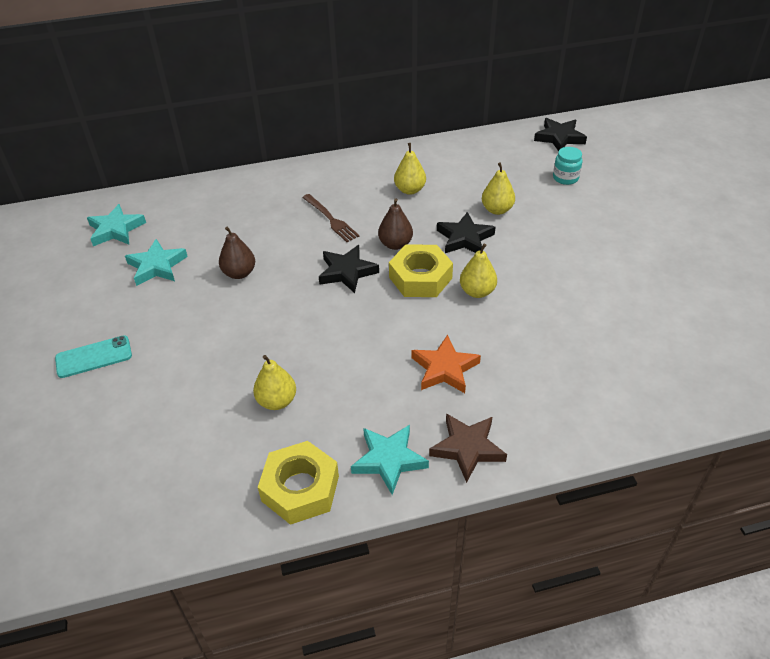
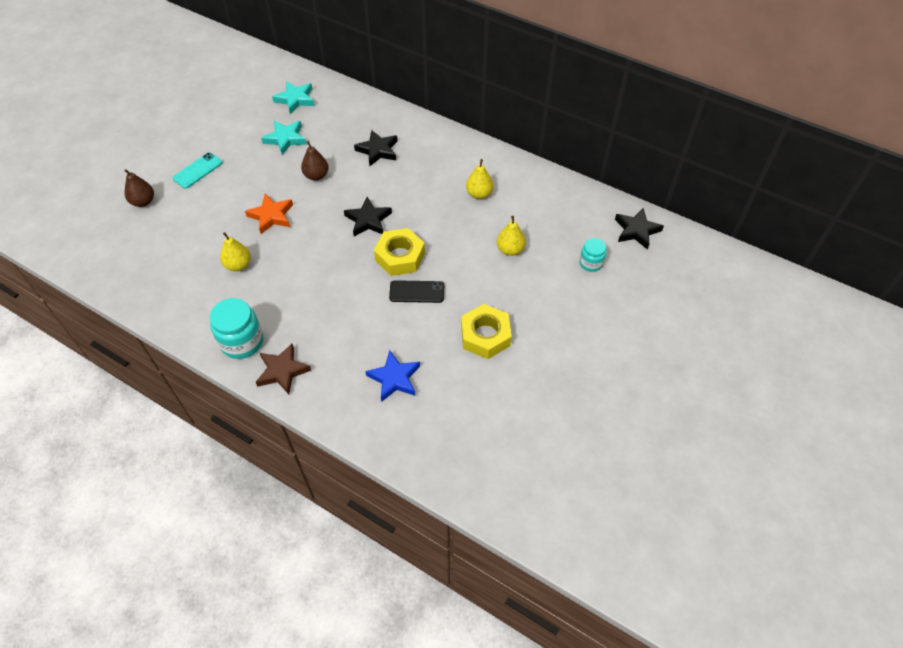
camera: 45 degrees right, 10 degrees up
turquoise phone [55,336,132,378] -> turquoise phone turned 75 degrees counterclockwise [173,153,222,189]
yellow nut [258,441,339,525] -> yellow nut moved to [461,304,512,359]
brown fork [302,194,360,242] -> none
turquoise star [351,425,429,495] -> turquoise jar [210,298,263,359]
brown pear [378,198,413,250] -> brown pear moved to [124,169,154,207]
orange star [412,335,481,393] -> orange star moved to [245,194,293,234]
black star [437,212,495,253] -> black star moved to [354,130,397,166]
yellow pear [460,243,497,298] -> black phone [389,280,444,303]
none -> blue star [365,350,420,402]

